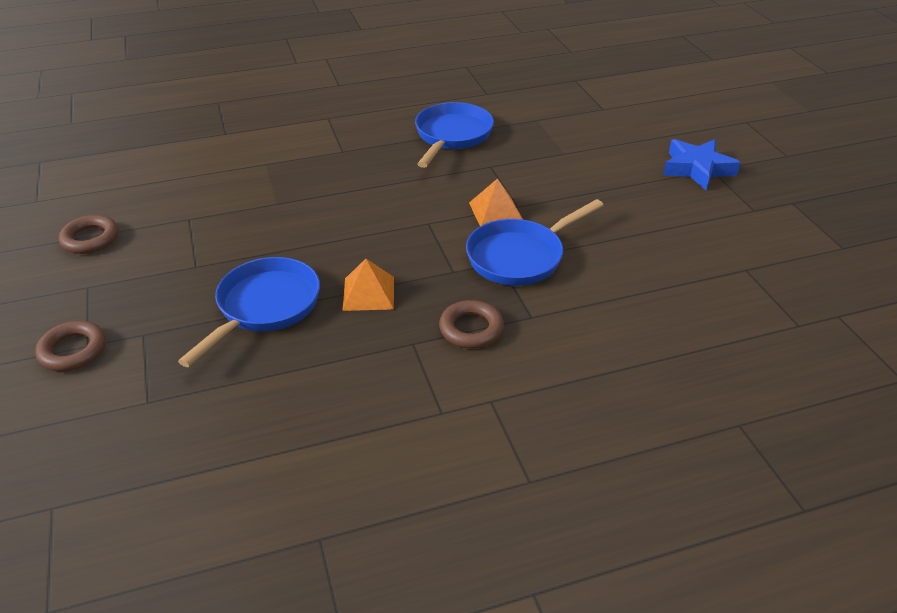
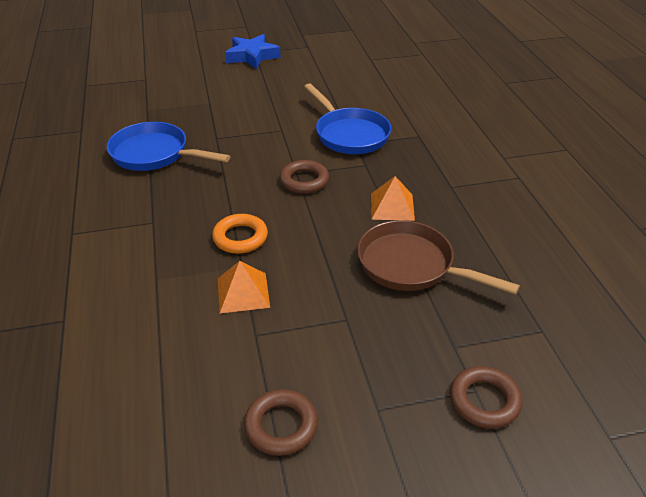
camera: 85 degrees left, 0 degrees up
blue pan [178,257,320,367] -> brown pan [357,220,520,295]
brown ring [439,300,504,348] -> brown ring moved to [279,160,329,194]
orange pyramid [469,178,522,226] -> orange pyramid moved to [218,261,270,313]
none -> orange ring [212,214,268,254]

